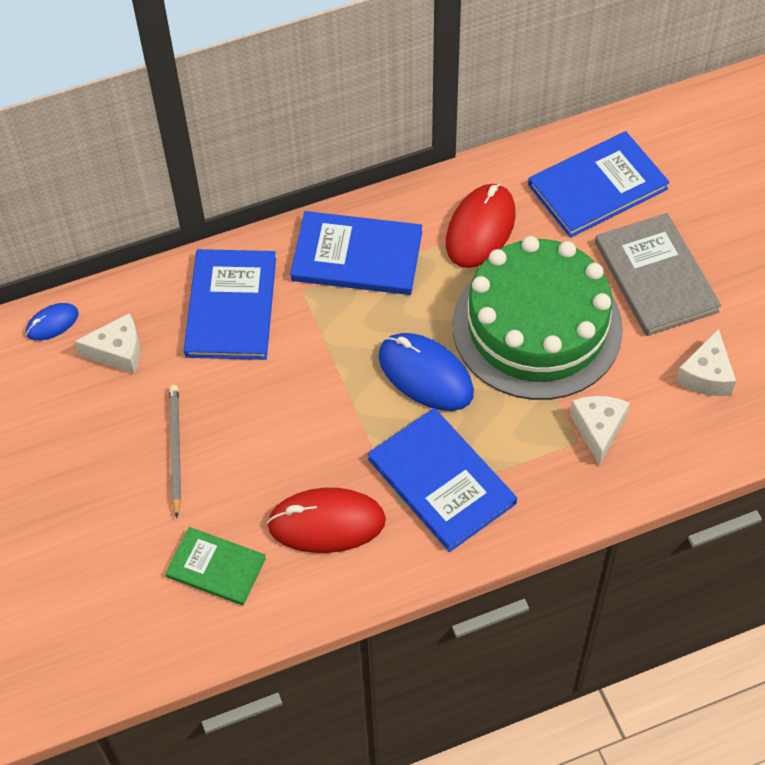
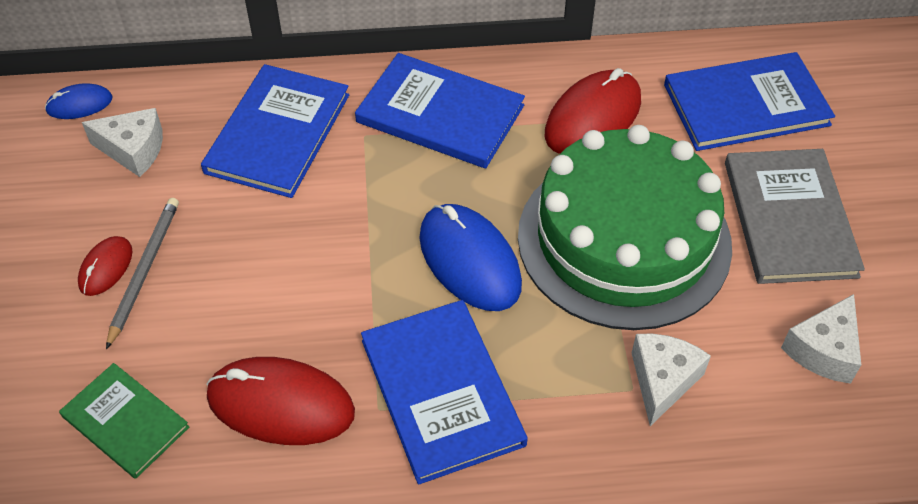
camera: 15 degrees right, 5 degrees down
none -> red mouse [78,236,133,296]

